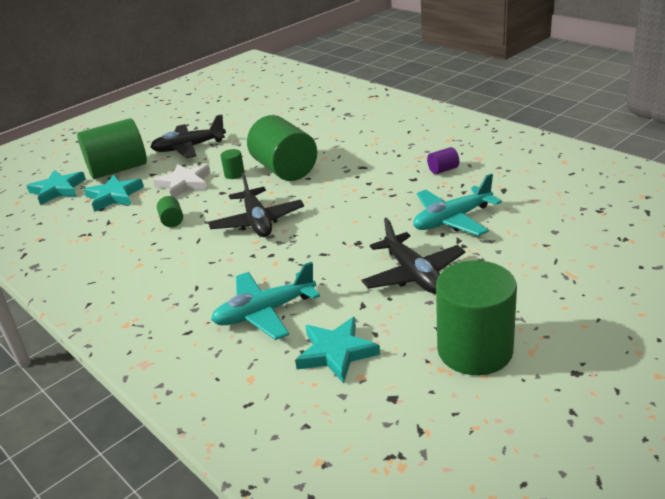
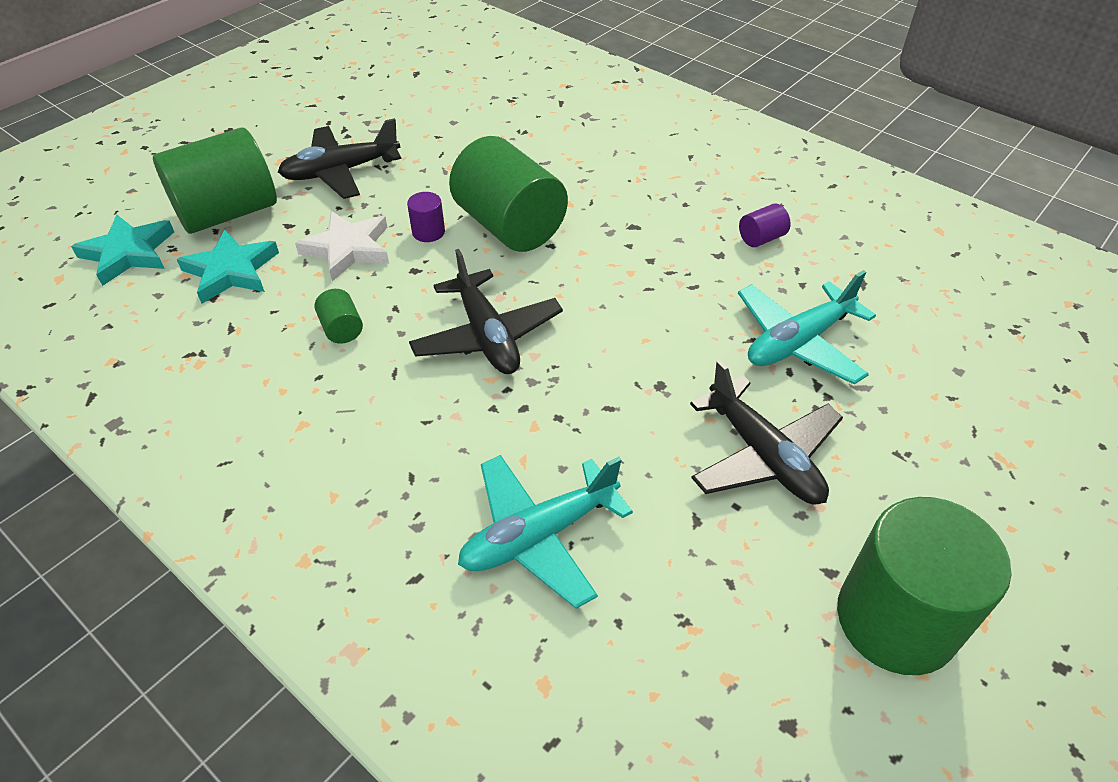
camera: 10 degrees left, 15 degrees up
green cylinder [220,149,245,179] -> purple cylinder [407,192,445,242]
turquoise star [295,317,380,383] -> none

